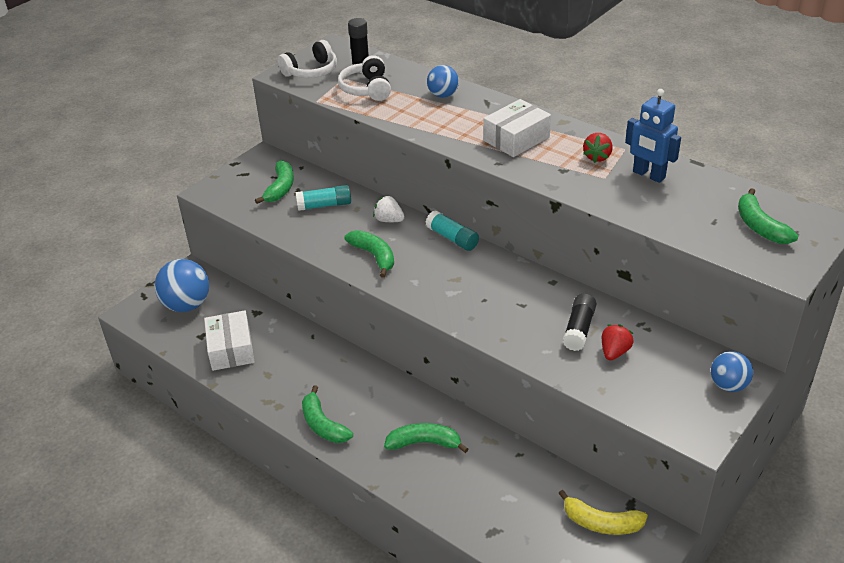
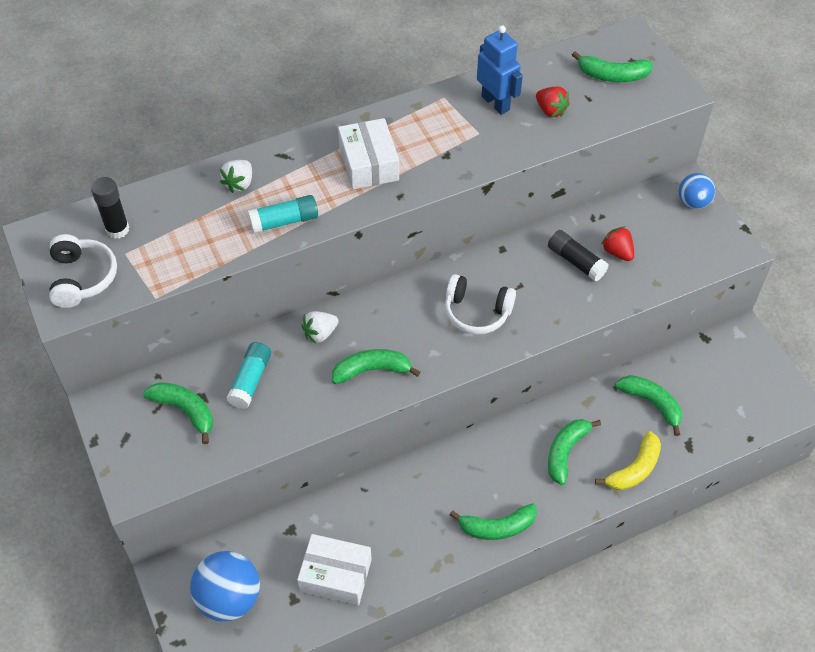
camera: 65 degrees left, 15 degrees up
white headphones [338,55,391,101] -> white headphones moved to [445,274,516,334]
turquoise glue stick [425,210,479,251] -> turquoise glue stick moved to [248,195,318,233]
blue ball [427,65,459,98] -> white strawberry [220,160,252,193]
yellow banana [558,490,648,535] -> yellow banana moved to [595,431,661,491]
red strawberry [583,133,613,163] -> red strawberry moved to [536,87,570,117]
blue robot [625,89,681,183] -> blue robot turned 105 degrees counterclockwise [477,25,523,115]
none -> green banana [615,375,682,436]

